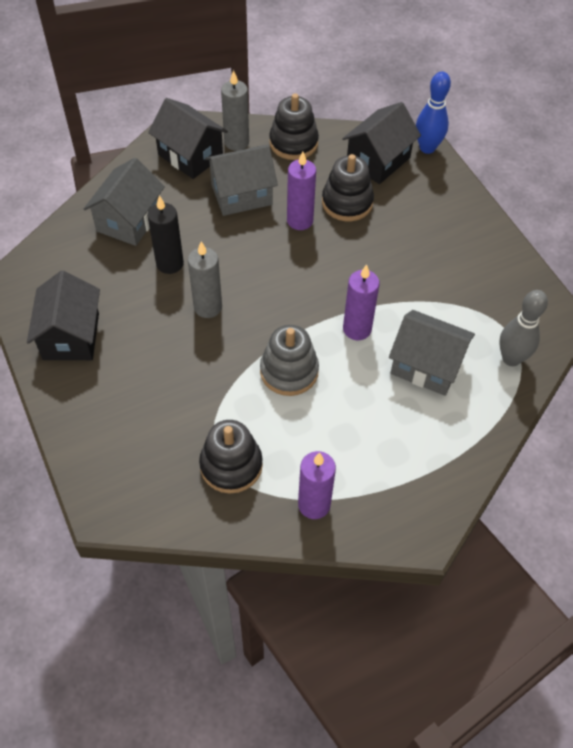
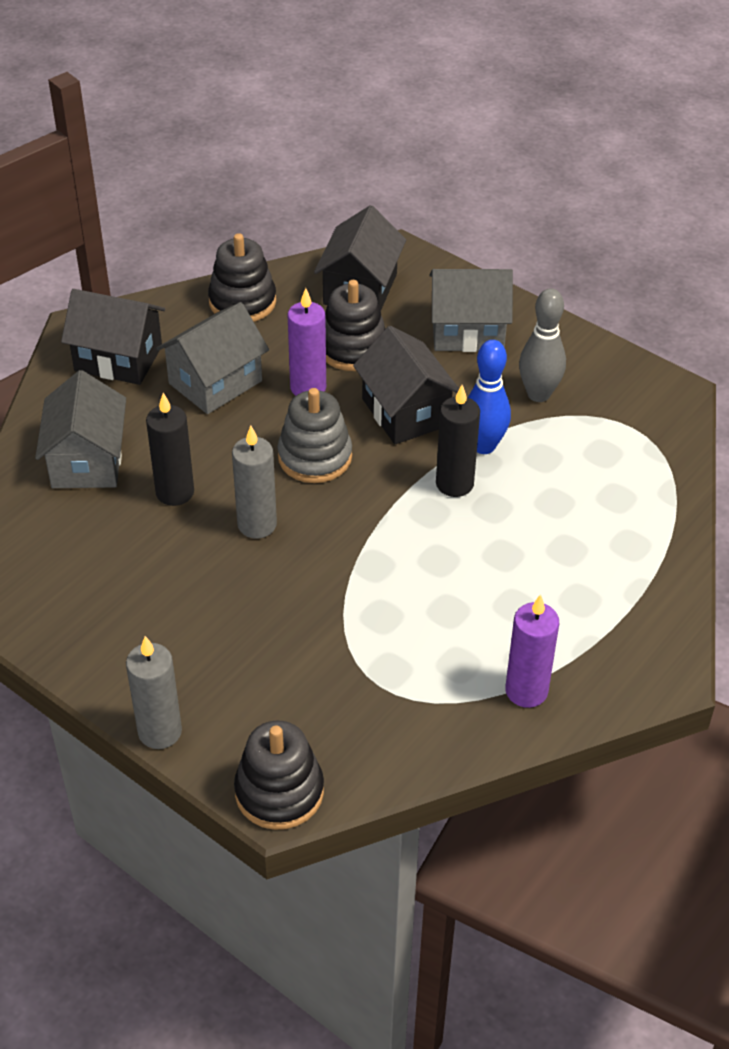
camera: 25 degrees left, 10 degrees down
black house [27,270,100,360] -> black house moved to [353,326,459,444]
black stacking toy [199,420,263,494] -> black stacking toy moved to [234,721,324,830]
grey candle [221,70,249,151] -> grey candle moved to [126,636,182,749]
grey stacking toy [260,325,319,396] -> grey stacking toy moved to [278,388,352,483]
purple candle [343,264,380,340] -> black candle [436,385,480,497]
grey house [389,310,475,396] -> grey house moved to [429,269,513,352]
blue bowling pin [416,71,451,154] -> blue bowling pin moved to [468,340,511,454]
grey bowling pin [499,290,548,366] -> grey bowling pin moved to [519,288,566,402]

